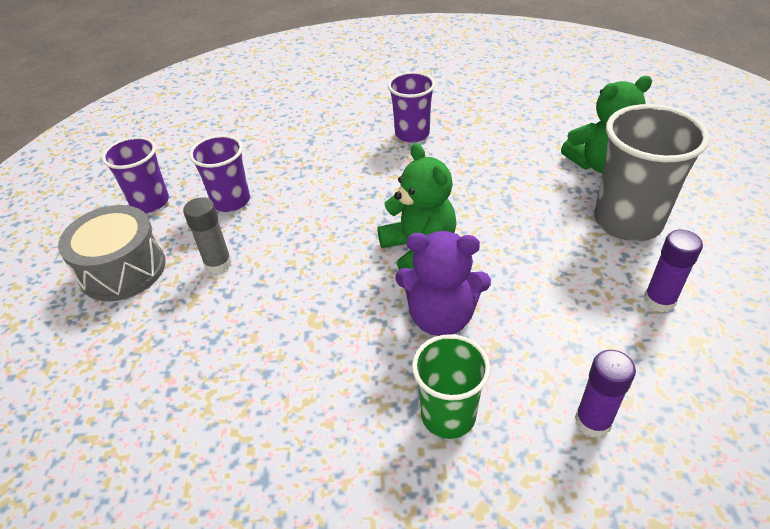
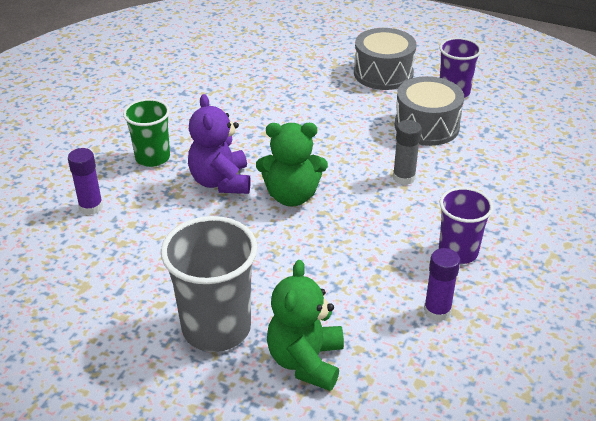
camera: 115 degrees right, 5 degrees down
grey glue stick [183,197,232,274] -> grey glue stick moved to [393,120,421,185]
purple cup [189,135,250,212] -> grey drum [394,76,464,146]
purple teddy bear [395,231,491,336] -> purple teddy bear turned 45 degrees counterclockwise [188,94,251,194]
purple glue stick [644,230,703,312] -> purple glue stick moved to [424,248,460,321]

